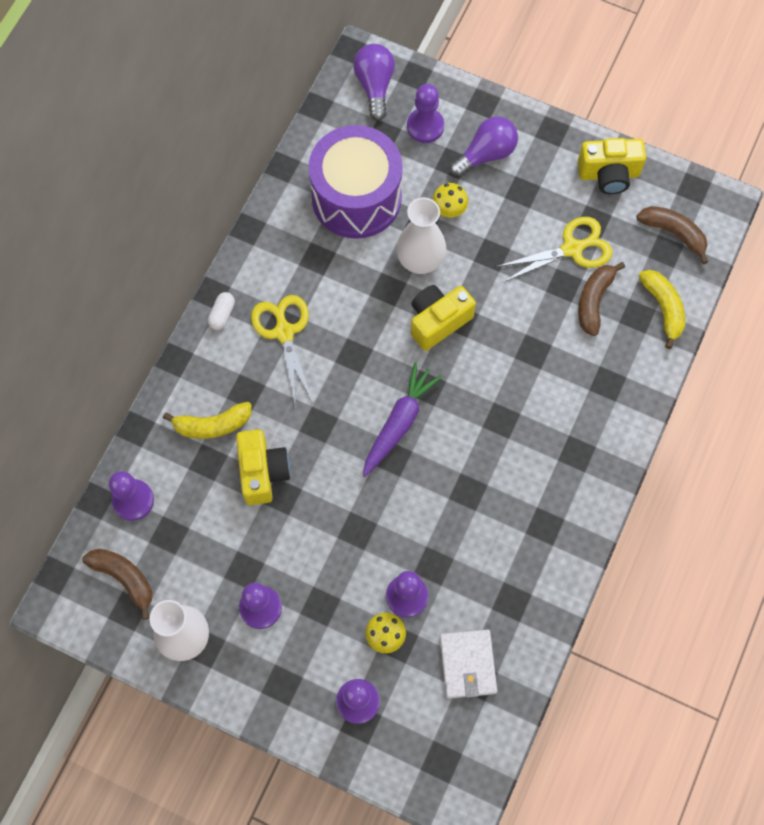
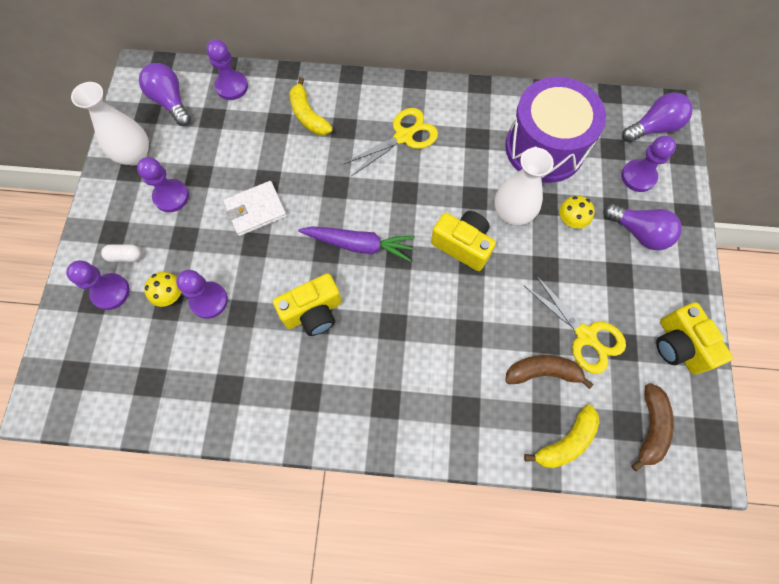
camera: 70 degrees right, 0 degrees up
brown banana [82,549,152,620] -> purple light bulb [139,63,191,126]
white capsule [208,292,235,330] -> white capsule moved to [101,244,141,262]
yellow camera [236,430,290,505] -> yellow camera moved to [273,273,342,336]
white wallet [440,630,497,699] -> white wallet moved to [223,181,287,236]

